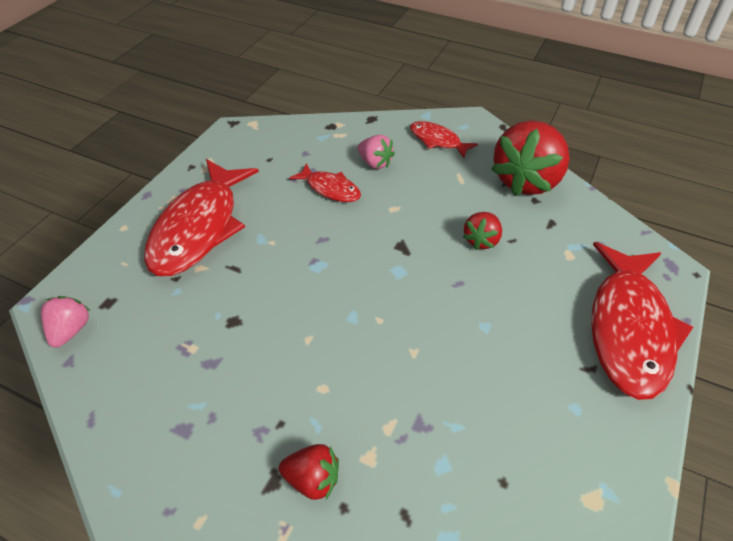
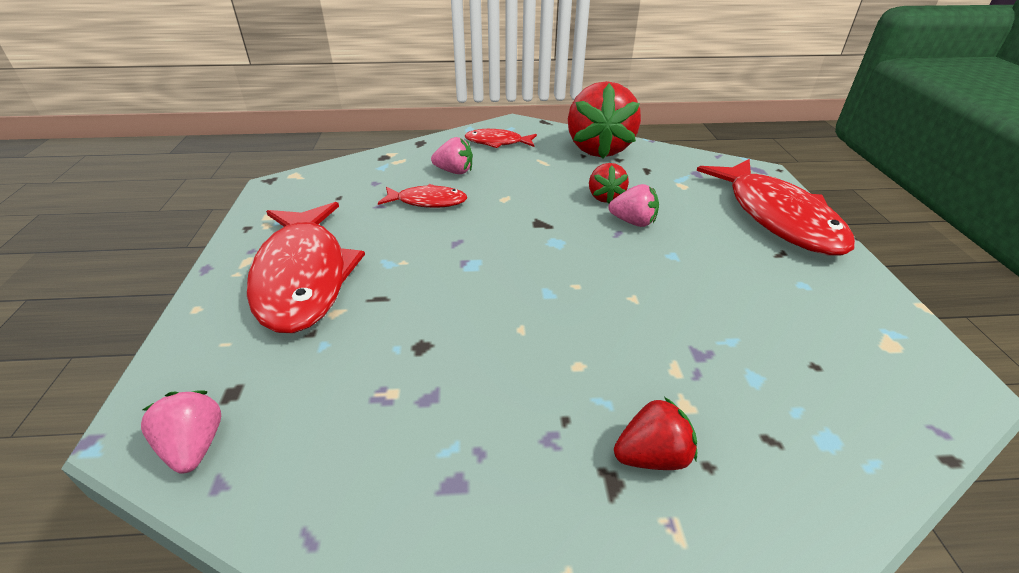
camera: 30 degrees left, 10 degrees down
none -> pink strawberry [609,184,659,227]

